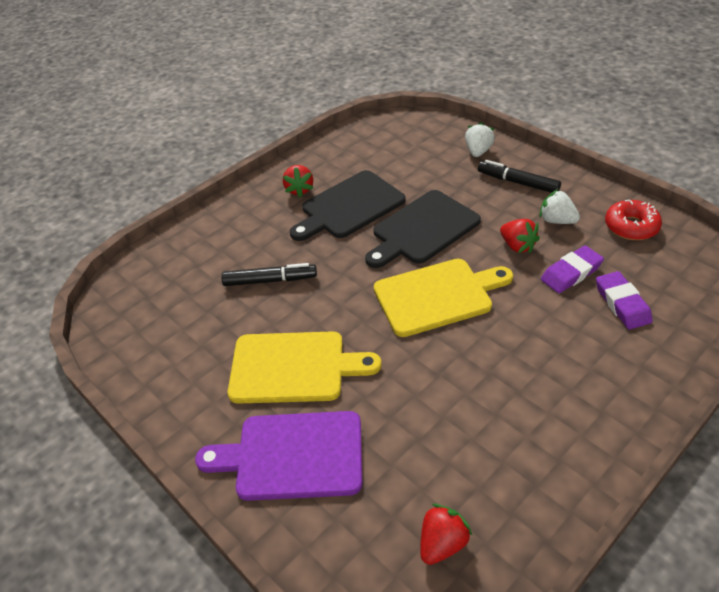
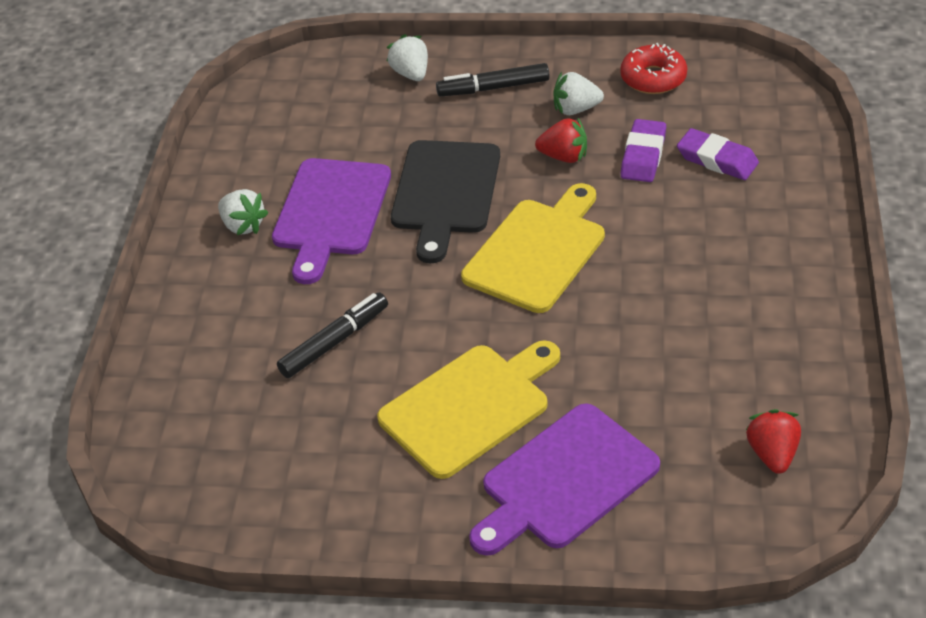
camera: 40 degrees left, 0 degrees up
red strawberry [283,165,313,198] -> white strawberry [218,189,268,235]
black cutting board [290,170,405,241] -> purple cutting board [272,158,391,284]

